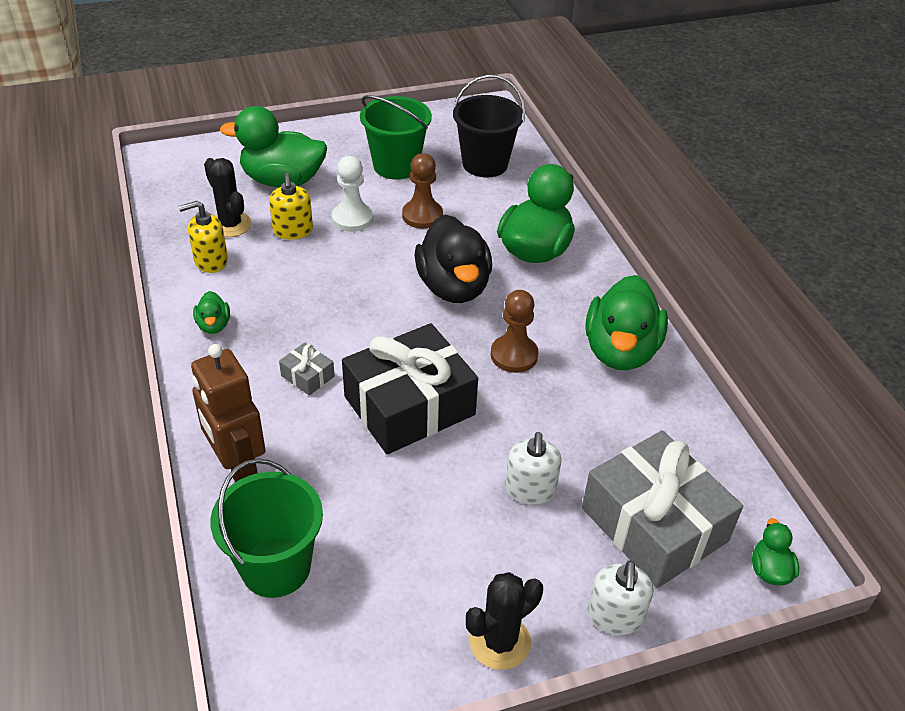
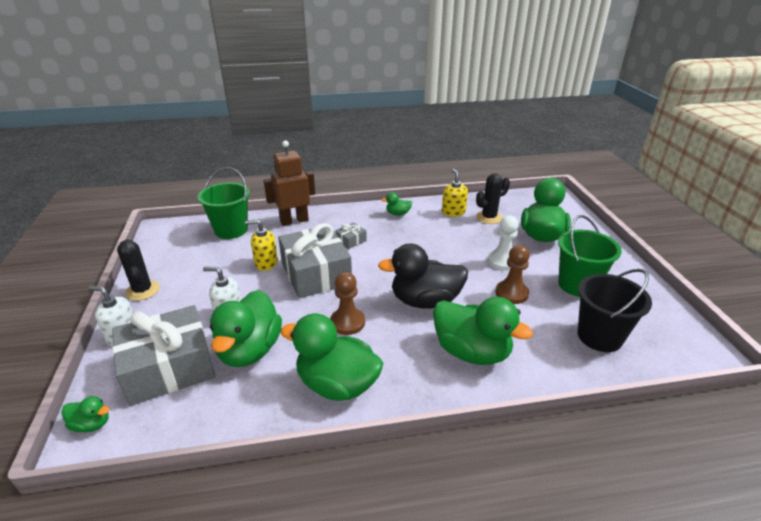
camera: 100 degrees right, 10 degrees down
yellow soap dispenser [269,173,313,240] -> yellow soap dispenser moved to [245,219,278,271]
black gift [342,323,478,454] -> grey gift [278,223,352,298]
none -> green duck [210,290,282,367]

